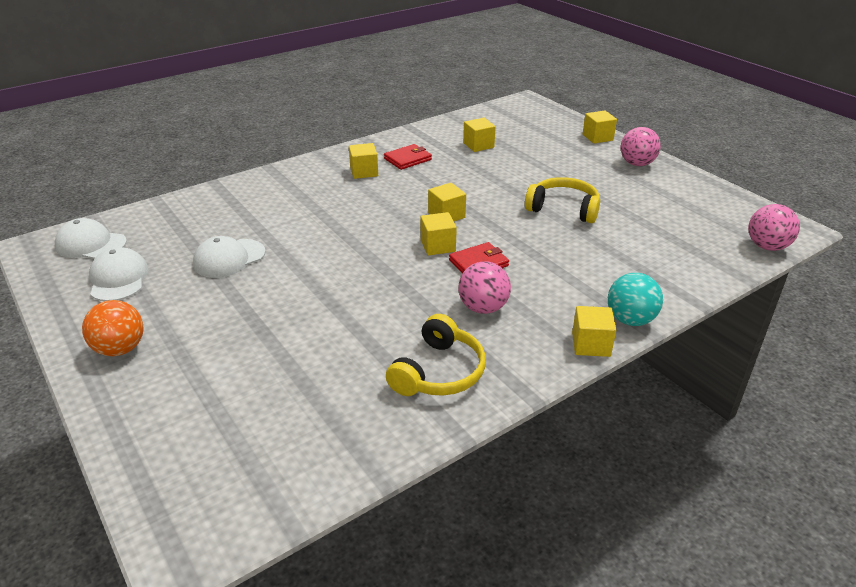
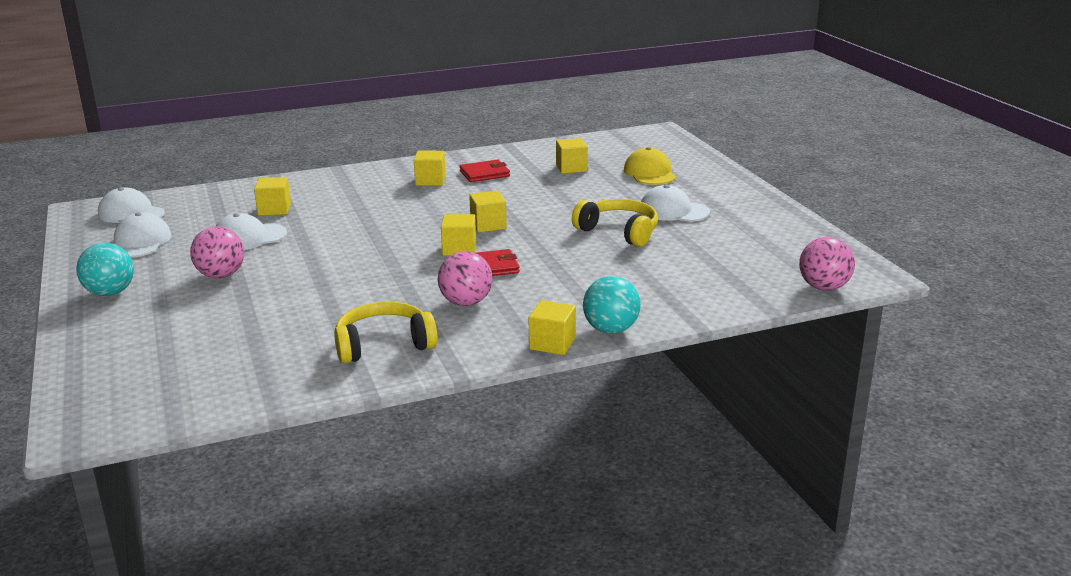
camera: 15 degrees right, 10 degrees down
orange ball [82,300,144,356] -> turquoise ball [76,243,134,296]
yellow headphones [386,314,486,396] -> yellow headphones turned 150 degrees counterclockwise [334,302,437,364]
yellow cube [583,111,617,143] -> yellow cube moved to [254,177,291,215]
pink ball [620,127,661,166] -> pink ball moved to [190,227,244,278]
none -> yellow cap [624,147,676,185]
none -> white cap [641,185,710,222]

